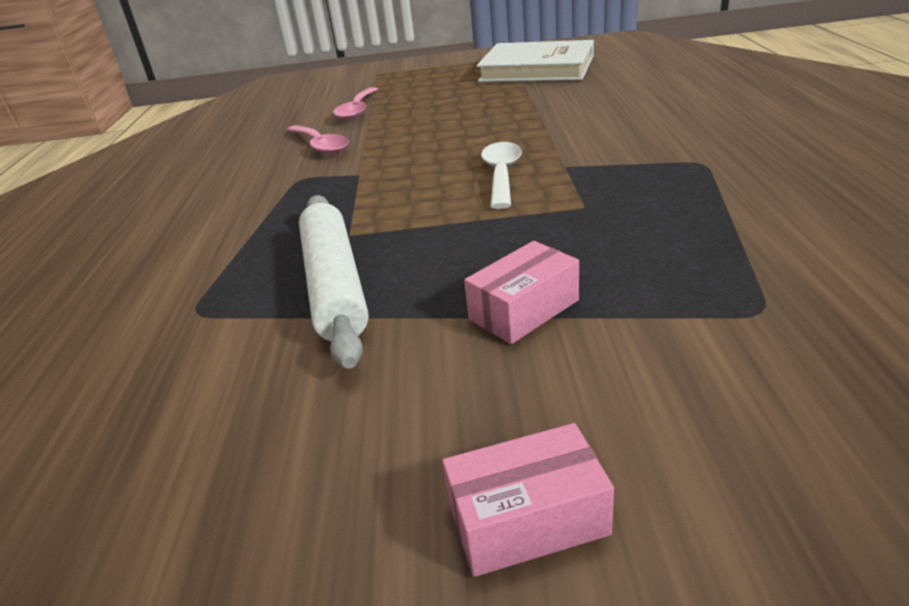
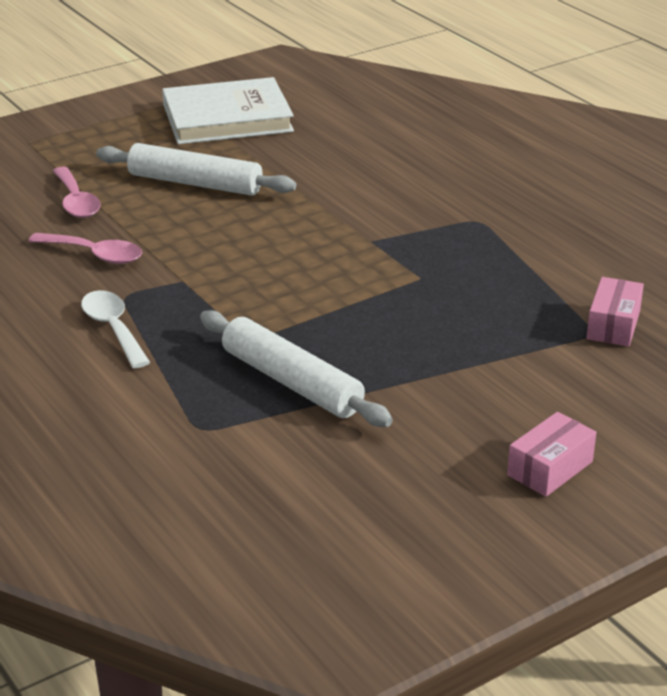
camera: 35 degrees left, 0 degrees up
pink box [464,241,579,344] -> pink box moved to [587,277,644,347]
white spoon [481,142,522,209] -> white spoon moved to [81,290,150,368]
none -> white rolling pin [96,143,296,196]

